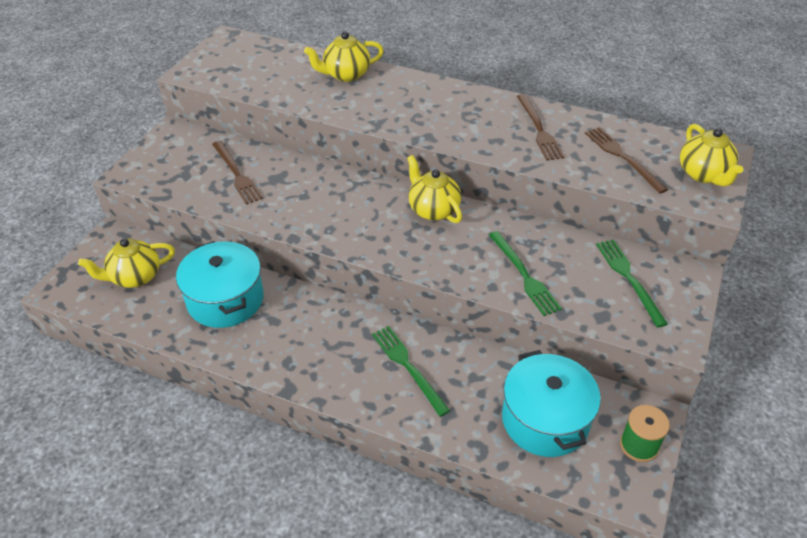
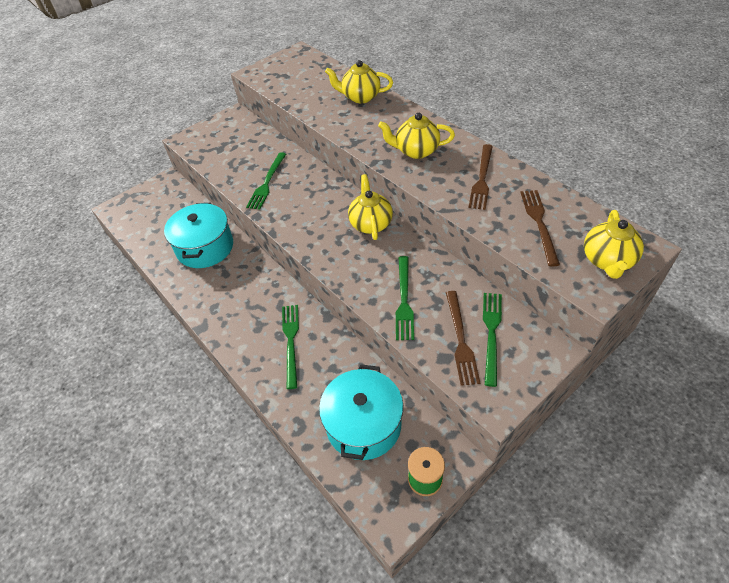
camera: 30 degrees right, 5 degrees up
yellow teapot [78,239,175,288] -> yellow teapot moved to [378,113,455,159]
brown fork [212,141,263,204] -> brown fork moved to [446,291,480,386]
none -> green fork [246,152,286,210]

